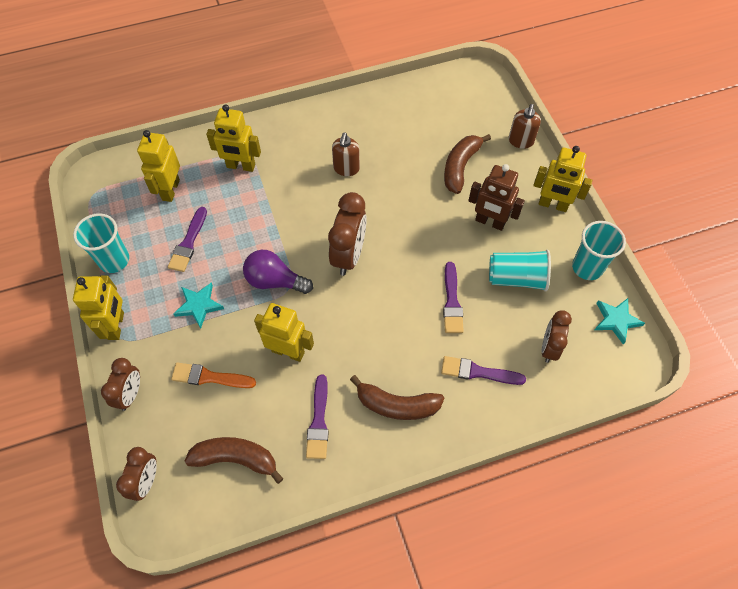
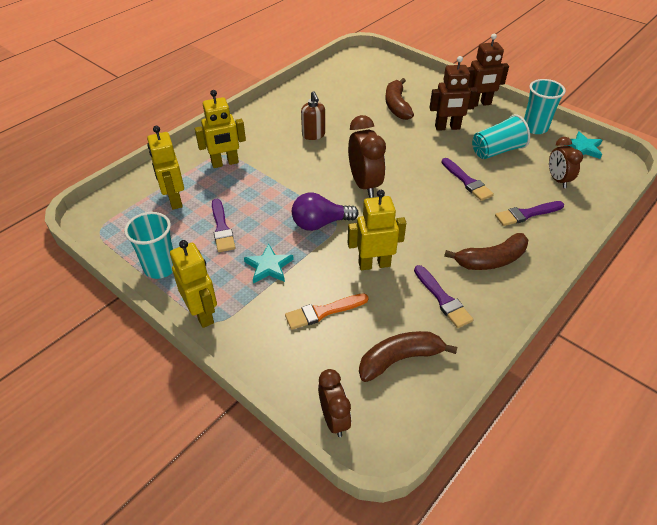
camera: 30 degrees left, 15 degrees down
brown clock [101,358,140,411] -> none
brown soap dispenser [509,104,541,149] -> none
yellow robot [533,146,592,212] -> brown robot [467,34,509,107]

